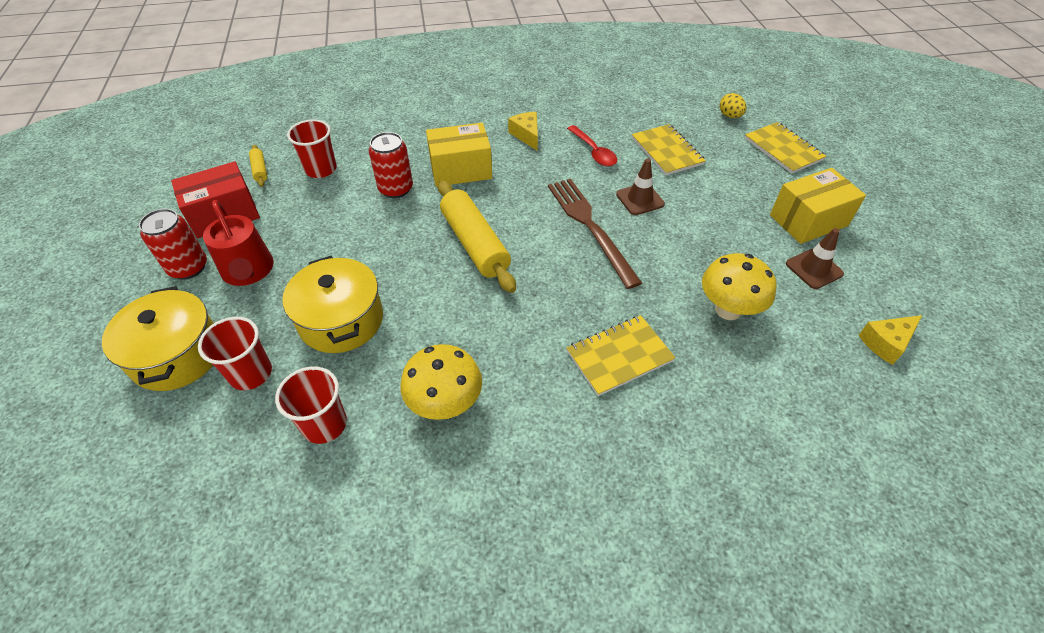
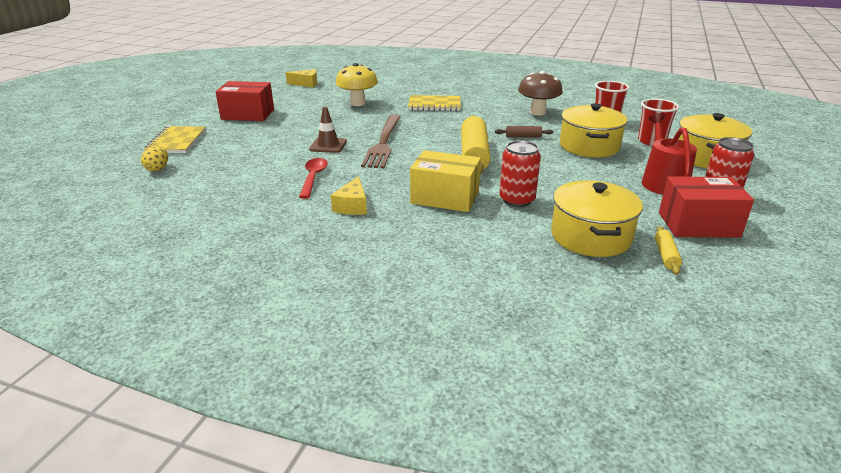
camera: 150 degrees left, 20 degrees down
red cup [287,119,337,178] -> yellow pot [551,180,643,257]
yellow mushroom [401,344,482,420] -> brown mushroom [518,71,563,116]
yellow notebook [632,124,706,175] -> none
yellow box [770,168,866,244] -> red box [215,81,274,121]
brown traffic cone [786,228,844,289] -> none
none -> brown rolling pin [495,126,553,138]

